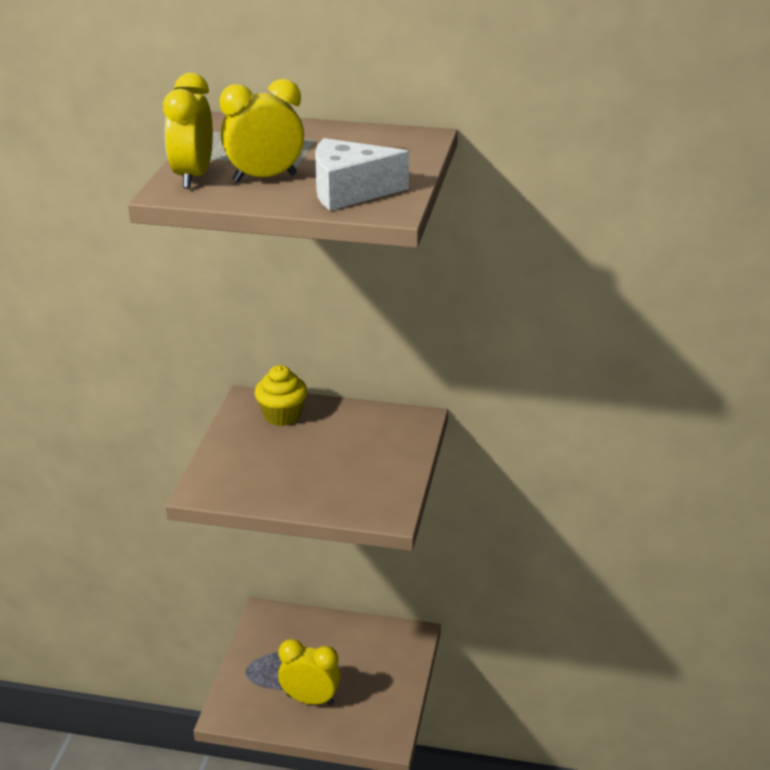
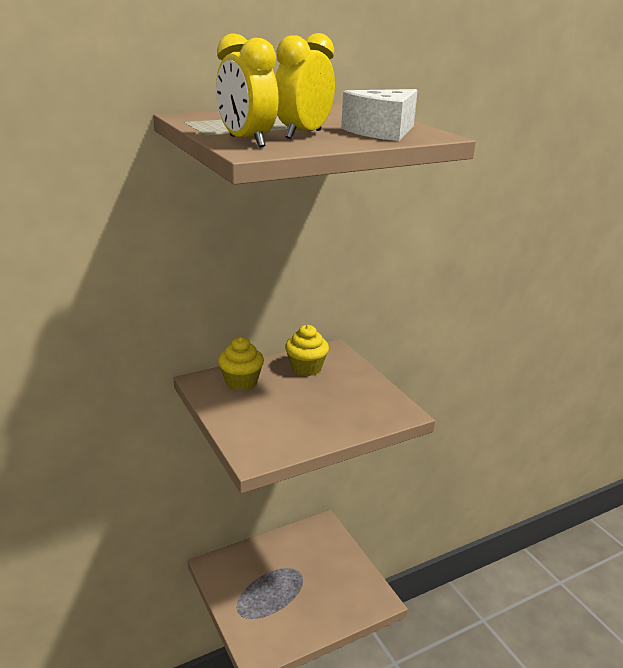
camera: 40 degrees left, 5 degrees down
yellow clock [278,639,340,705] -> none
none -> yellow cupcake [285,325,329,376]

